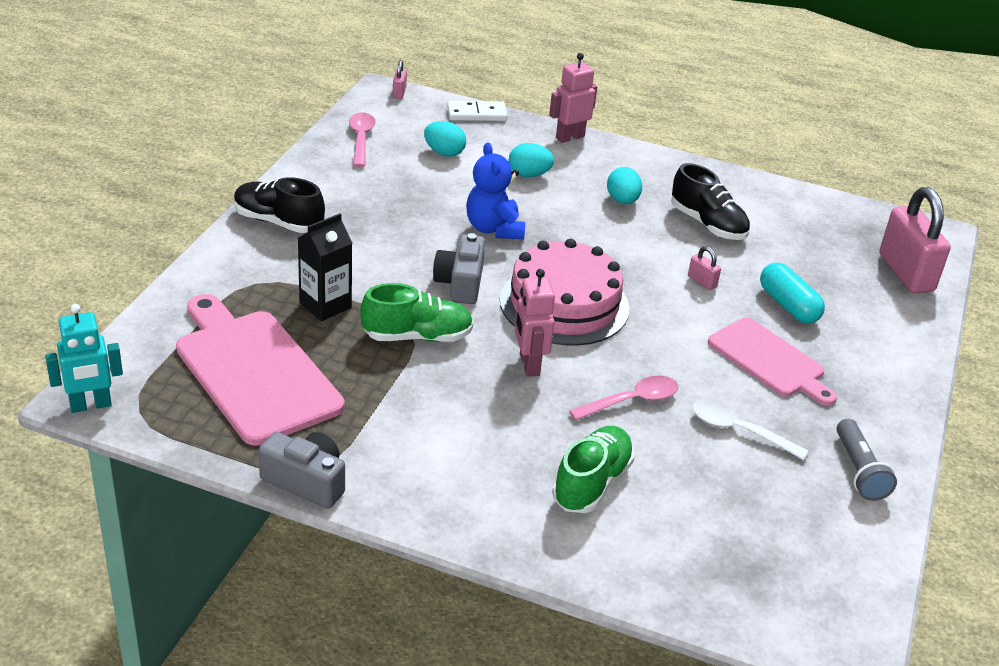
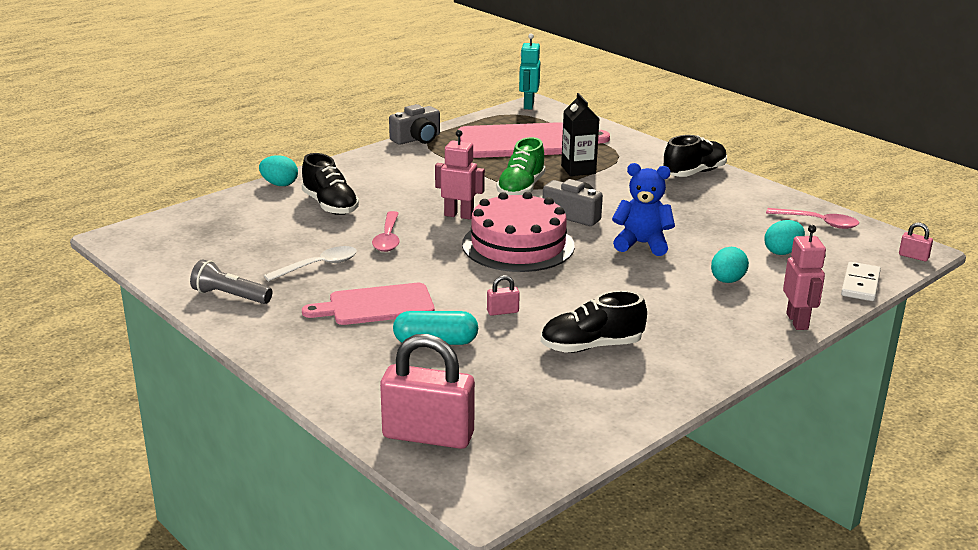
camera: 120 degrees right, 10 degrees down
green shoe [552,426,634,513] -> black shoe [302,153,359,215]
turquoise egg [607,167,642,204] -> turquoise egg moved to [259,155,298,186]

